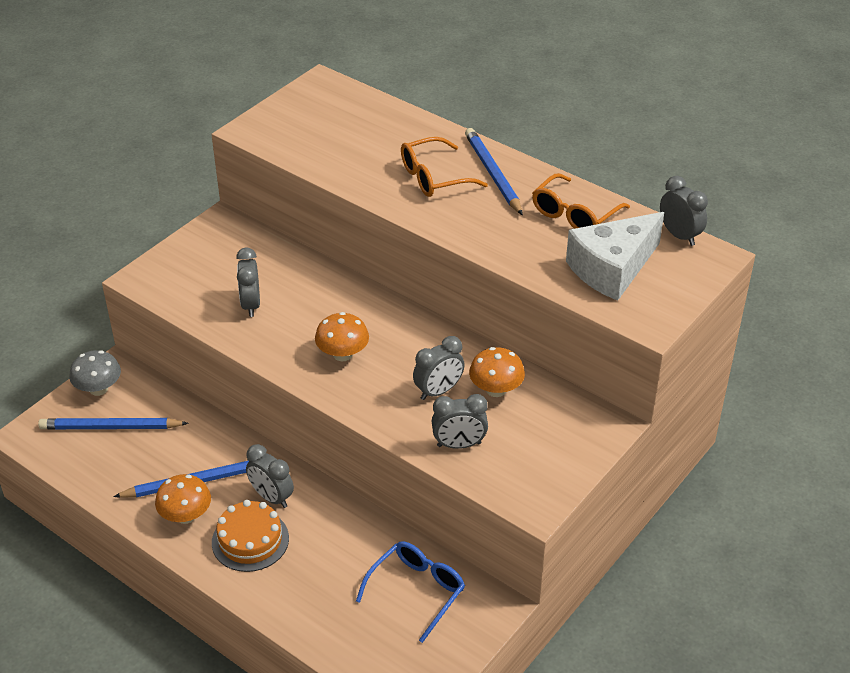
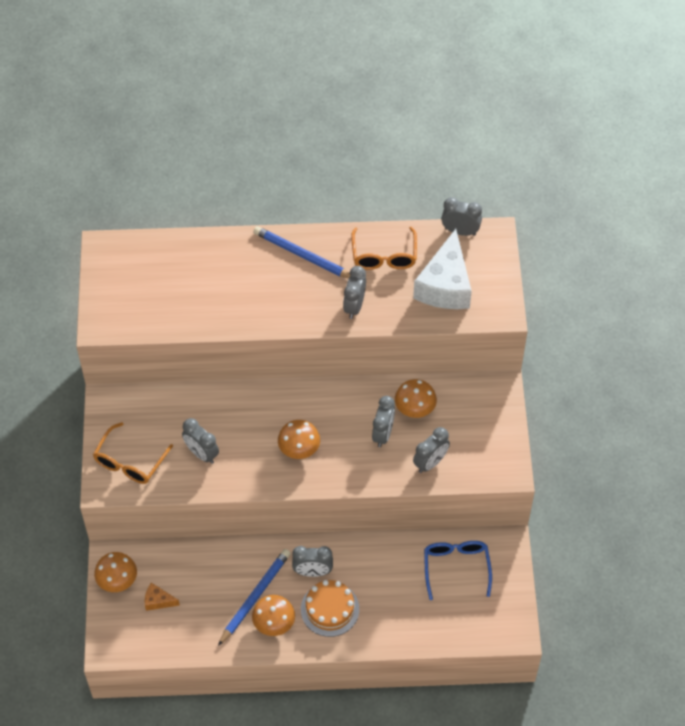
camera: 40 degrees left, 15 degrees up
blue pencil [38,418,189,429] -> orange cheese [145,583,180,611]
grey mushroom [69,350,121,396] -> orange mushroom [94,552,137,592]
orange glasses [401,137,488,197] -> orange glasses moved to [93,422,173,484]
none -> grey clock [343,266,366,319]

